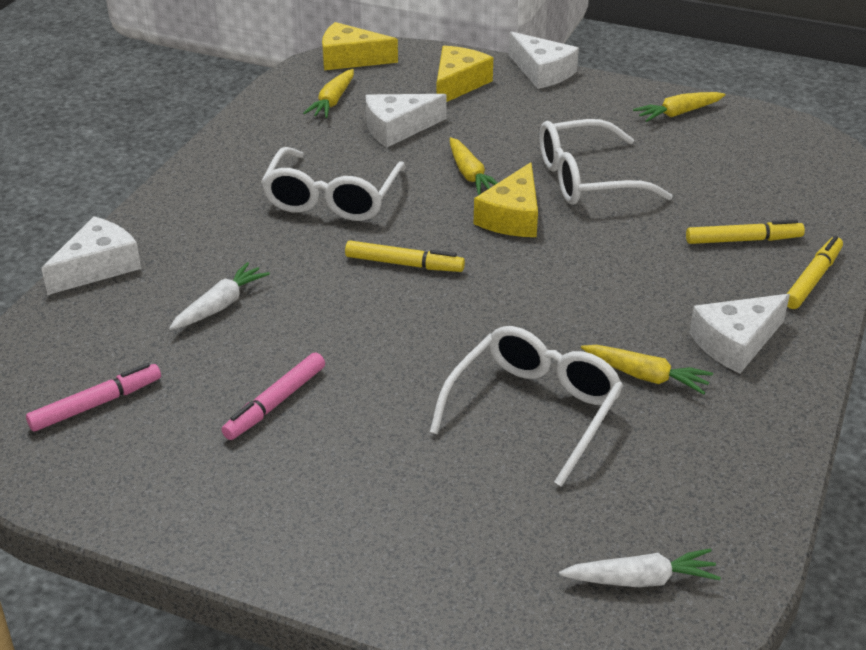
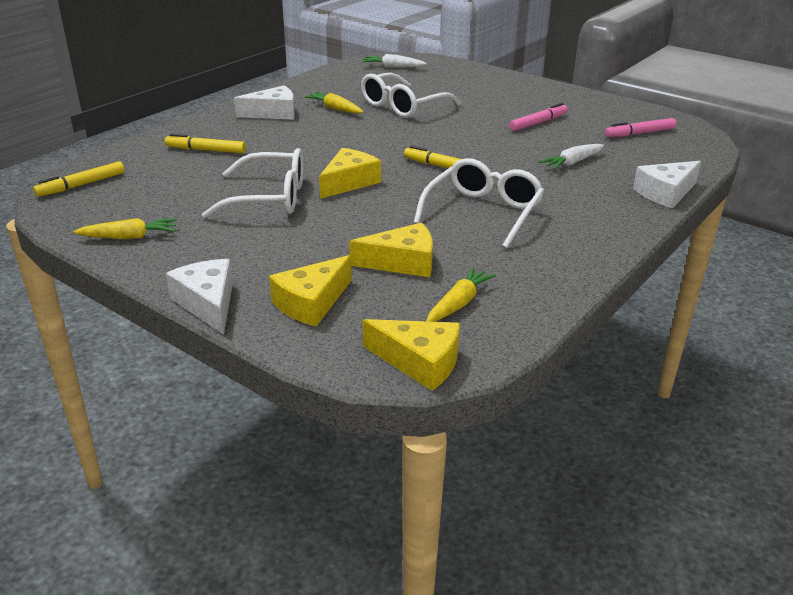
camera: 165 degrees left, 5 degrees down
white cheese [366,94,447,147] -> yellow cheese [349,223,433,277]
yellow carrot [450,137,498,195] -> none
yellow marker [787,236,843,309] -> yellow marker moved to [33,161,125,197]

